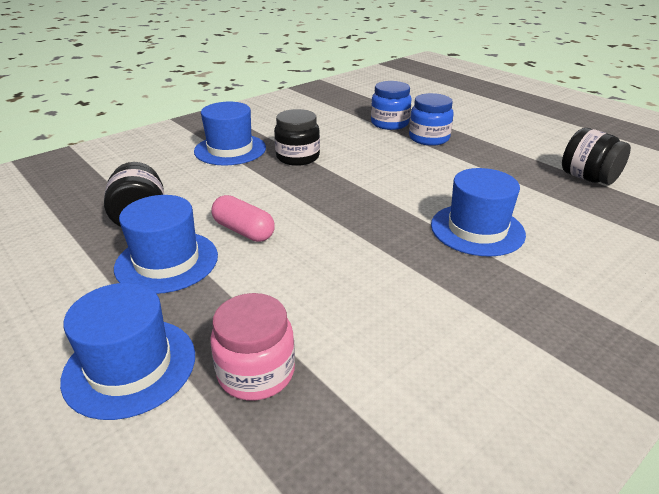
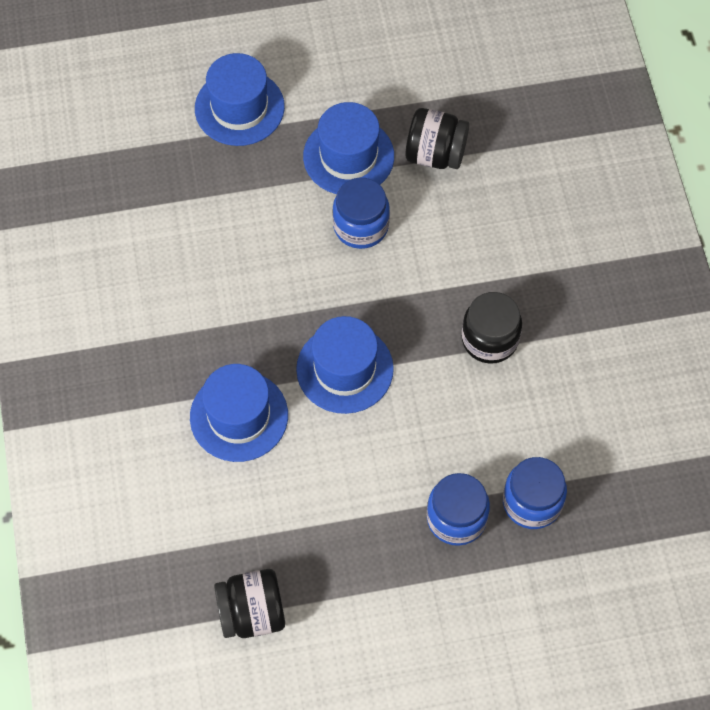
camera: 120 degrees right, 30 degrees up
blue hat [194,102,266,165] -> blue hat moved to [296,316,394,414]
pink jar [210,293,295,400] -> none
pink capsule [211,195,275,242] -> blue jar [333,178,390,249]

